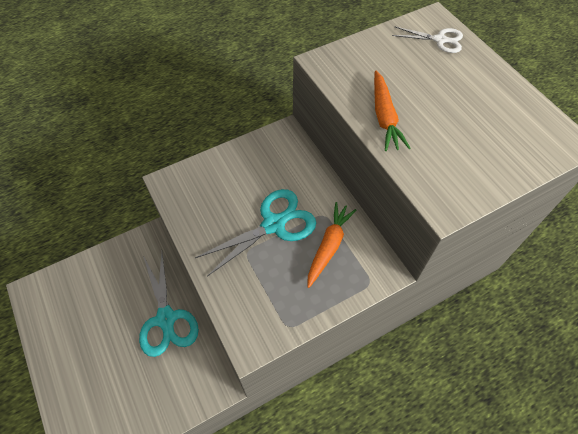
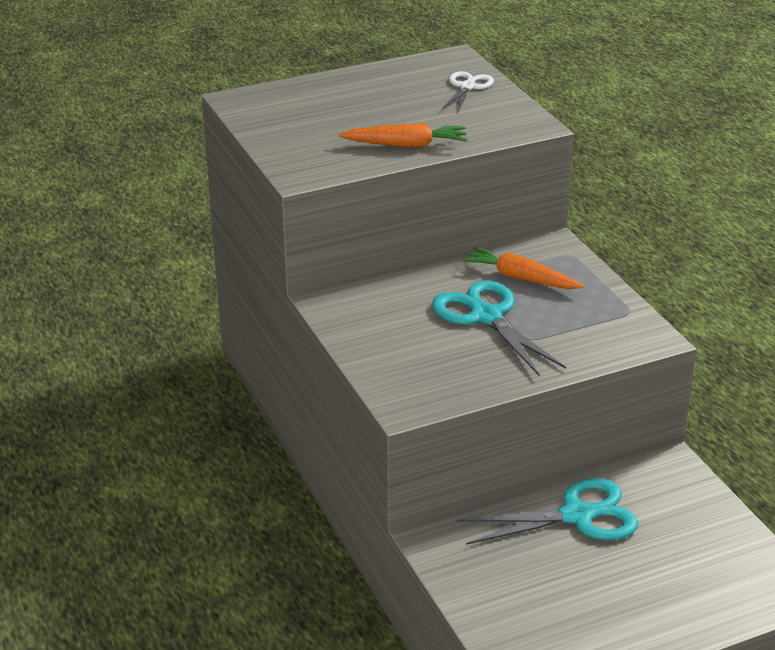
camera: 85 degrees left, 25 degrees down
white scissors [392,26,463,53] -> white scissors moved to [442,71,494,112]

